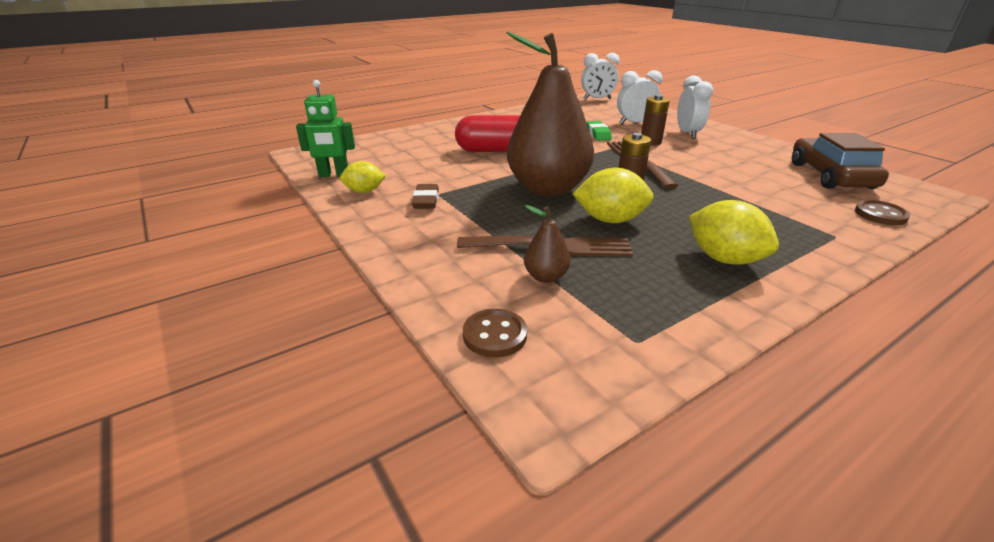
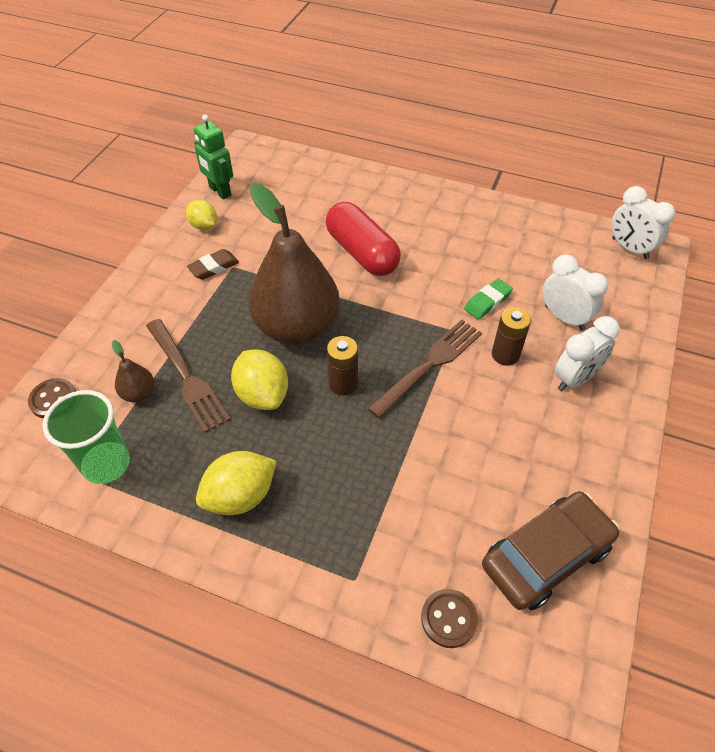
camera: 55 degrees right, 20 degrees up
yellow lemon [689,200,779,265] -> yellow lemon turned 45 degrees clockwise [196,451,276,515]
none -> green cup [43,390,130,484]

